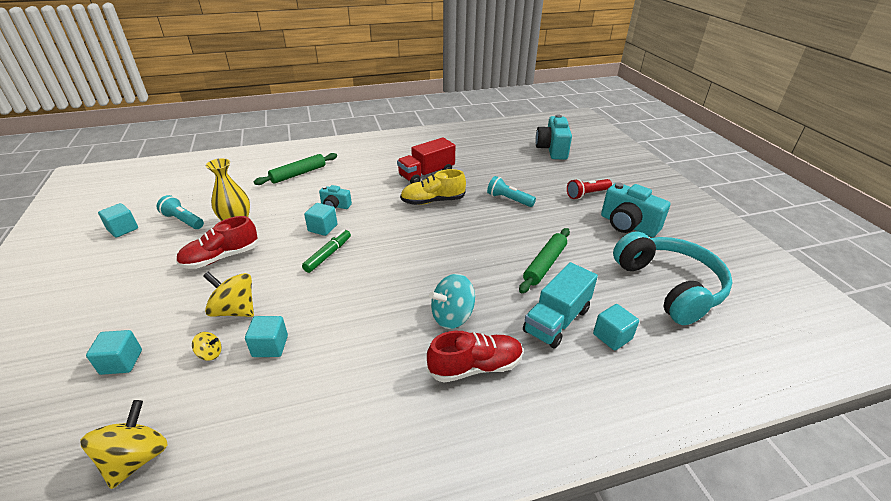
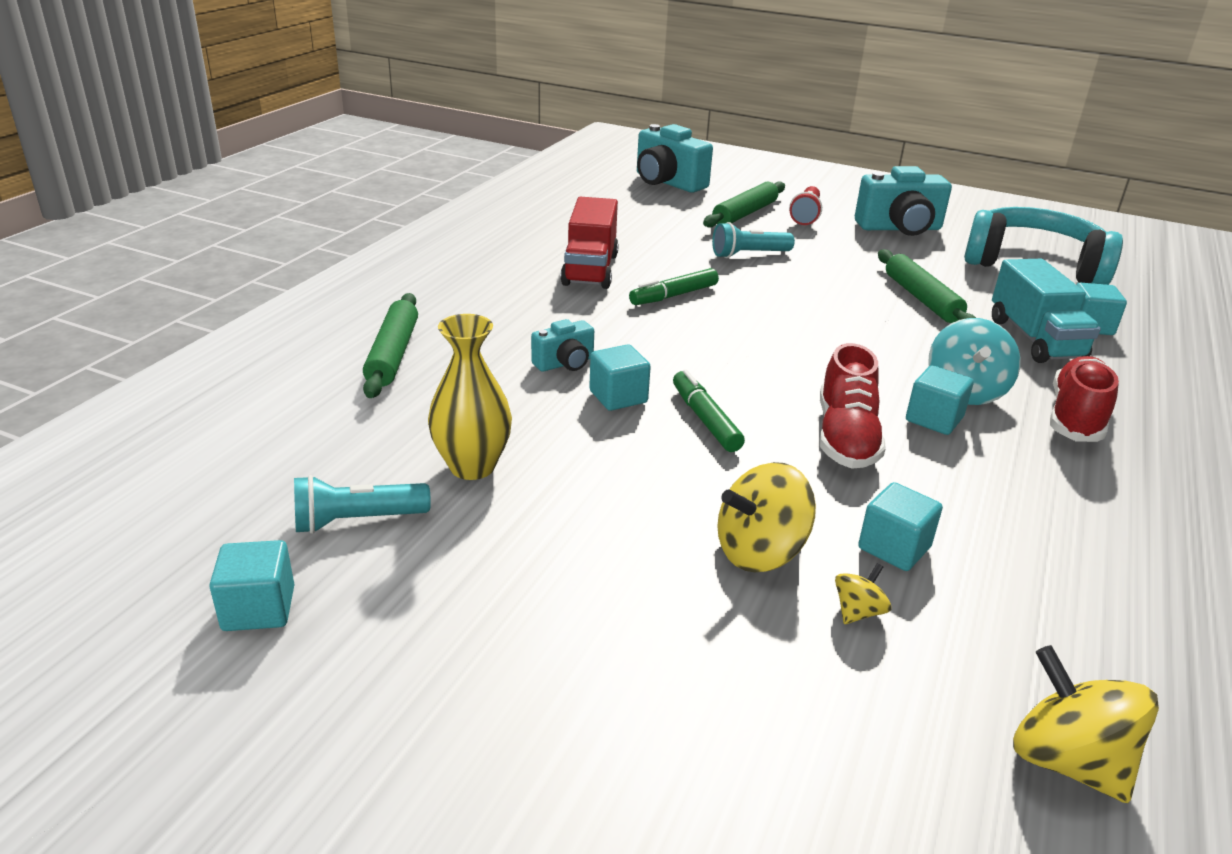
camera: 50 degrees left, 5 degrees down
turquoise cube [86,330,142,375] -> turquoise cube moved to [906,365,974,435]
red shoe [176,216,259,269] -> red shoe moved to [819,343,886,469]
yellow shoe [400,169,466,205] -> green marker [629,268,719,305]
none -> green rolling pin [703,182,785,228]

